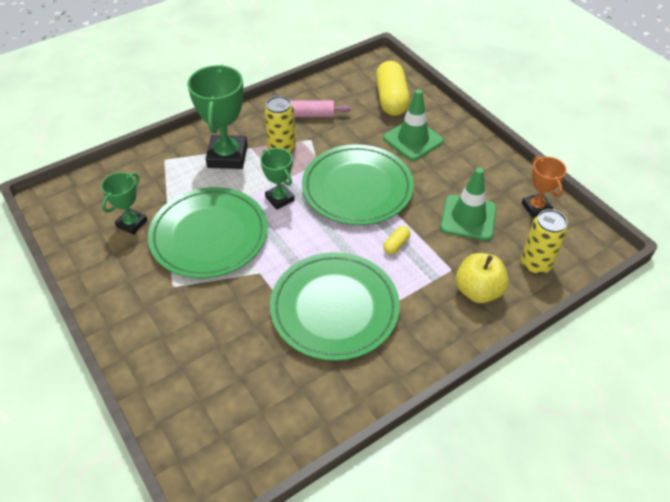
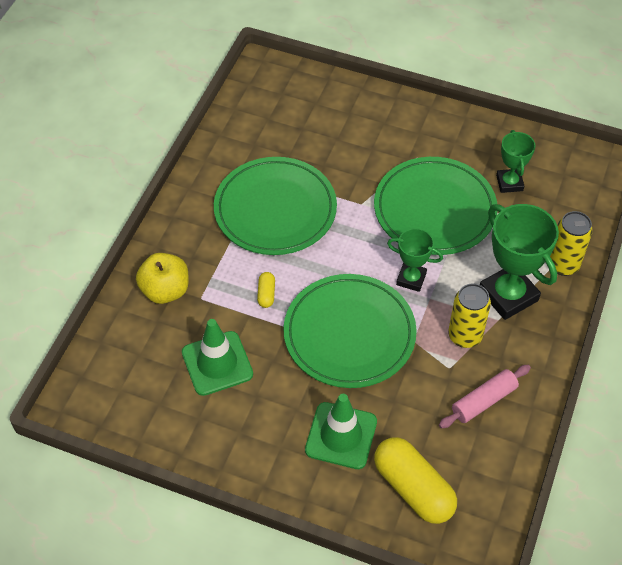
camera: 145 degrees right, 5 degrees up
yellow can [521,209,568,275] -> yellow can moved to [550,211,593,276]
orange trophy [522,156,567,218] -> none

